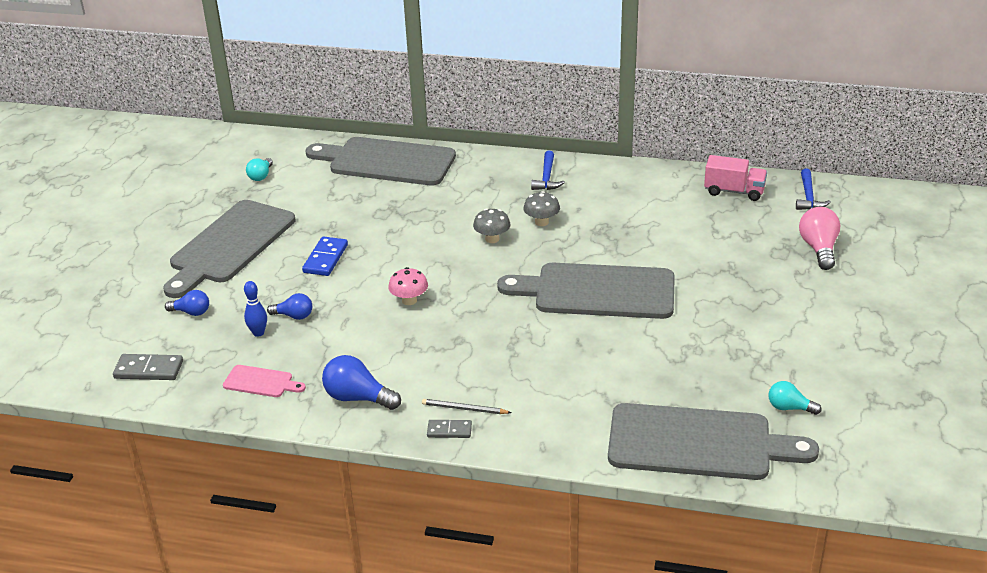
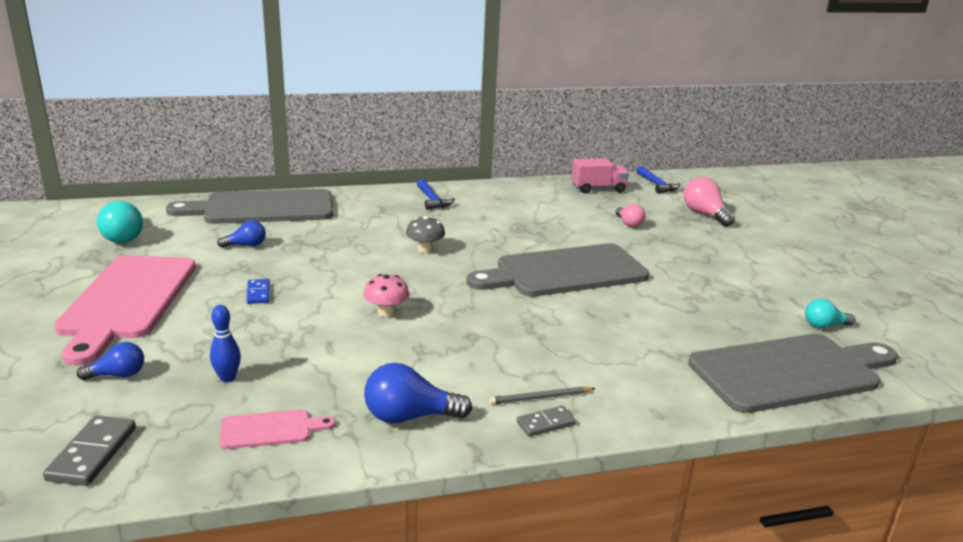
camera: 30 degrees left, 10 degrees down
grey domino [113,354,183,380] -> grey domino turned 60 degrees counterclockwise [43,416,136,486]
grey cutting board [163,200,295,298] -> pink cutting board [54,255,196,366]
turquoise light bulb [246,158,273,181] -> turquoise light bulb [97,201,143,243], size x1.61
blue light bulb [267,293,312,320] -> blue light bulb moved to [217,220,266,248]
blue domino [302,236,348,276] -> blue domino [247,279,270,304], size x0.64
grey mushroom [523,191,560,226] -> none
none -> pink light bulb [615,204,645,227]

